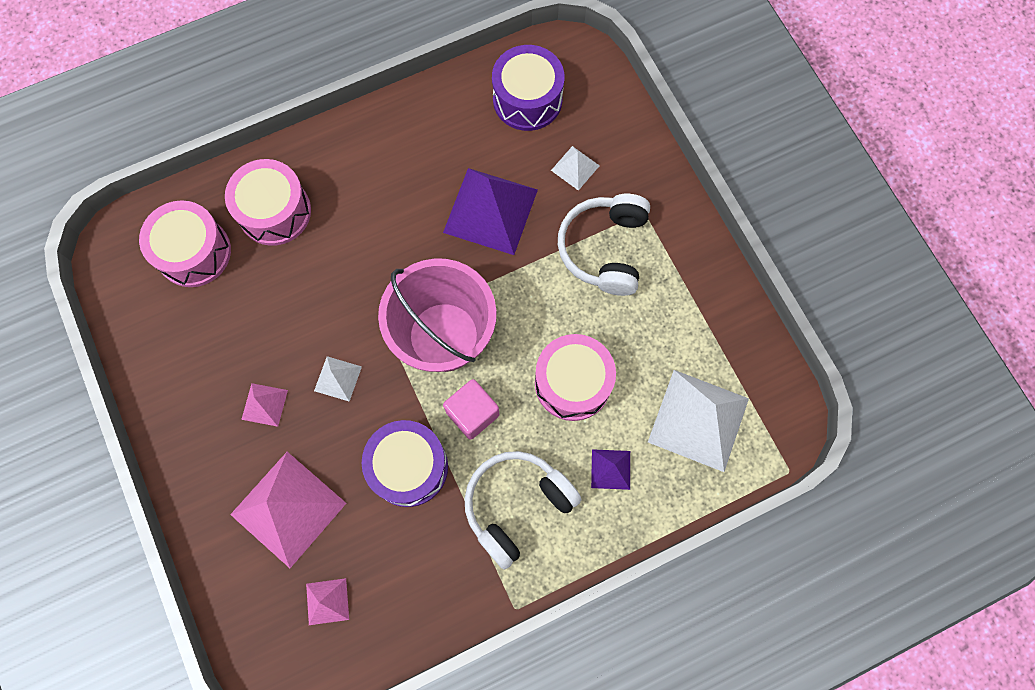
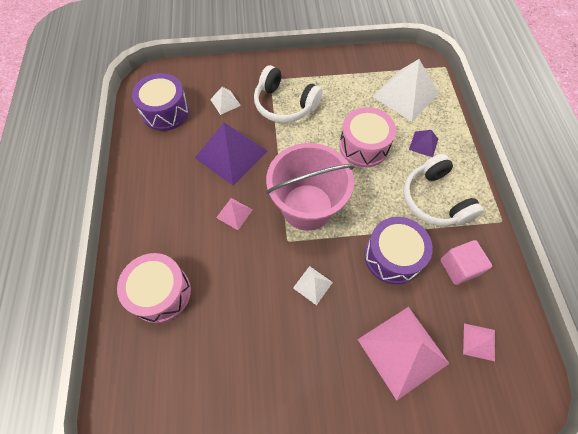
camera: 70 degrees left, 10 degrees down
pink drum [139,200,231,287] -> none
pink pyramid [241,383,288,427] -> pink pyramid moved to [216,198,253,230]
pink cube [443,379,499,440] -> pink cube moved to [440,240,492,285]

